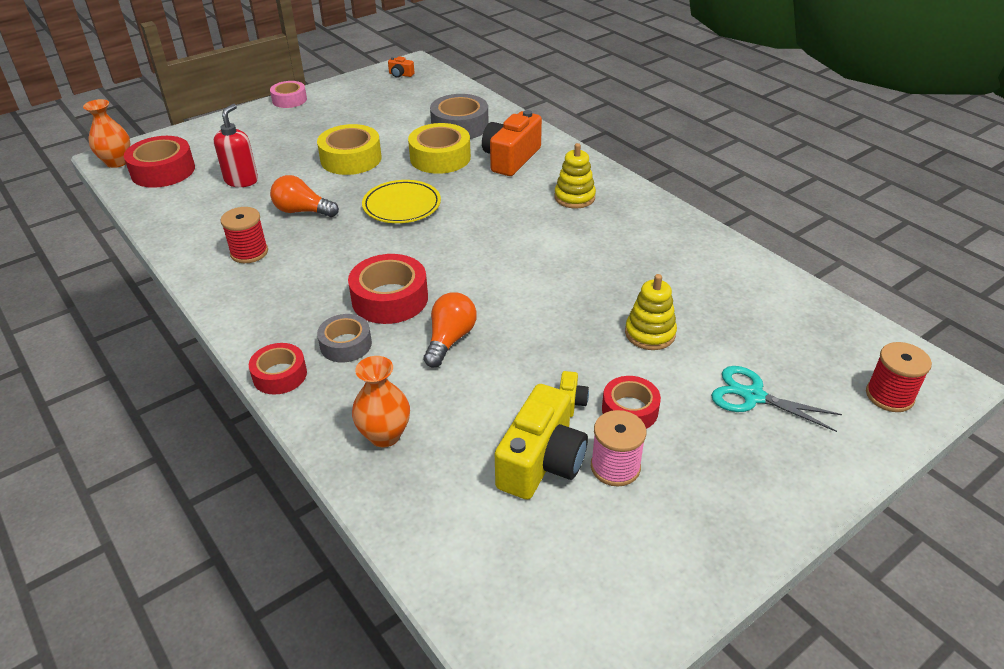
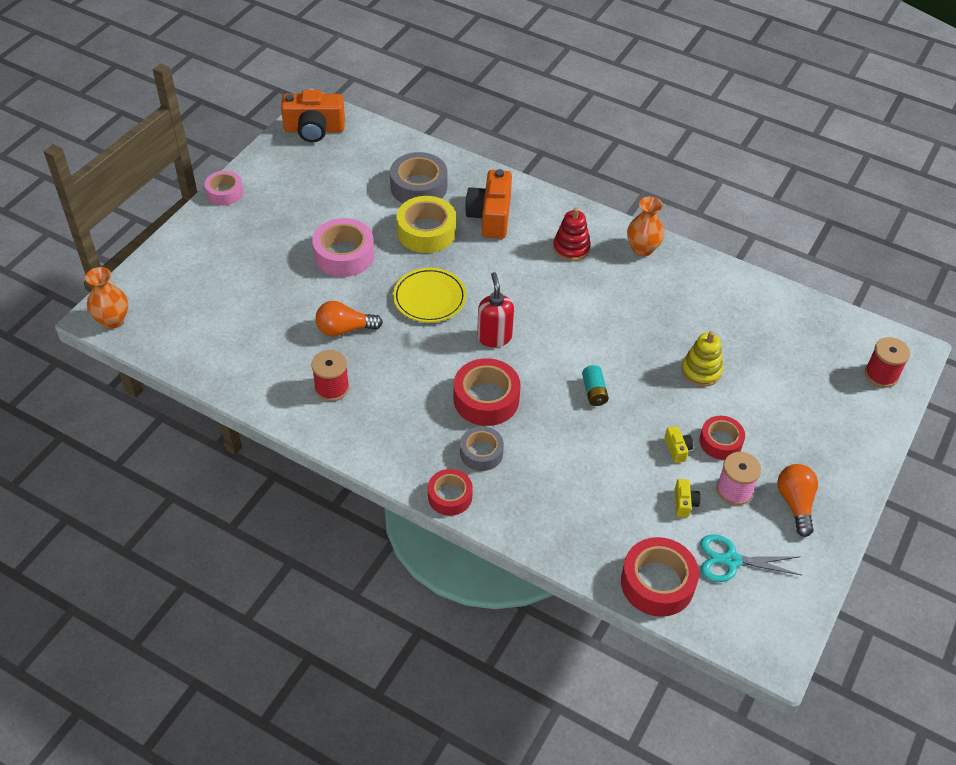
camera: 25 degrees left, 10 degrees up
red tape [124,136,195,188] -> red tape moved to [621,537,699,617]
red soap dispenser [214,104,258,187] -> red soap dispenser moved to [477,272,514,347]
yellow tape [317,124,382,175] -> pink tape [312,218,374,277]
orange vase [352,356,410,448] -> orange vase moved to [627,197,664,257]
orange camera [388,56,415,78] -> orange camera [281,90,345,142], size x2.26
orange light bulb [424,292,477,367] -> orange light bulb moved to [777,464,818,537]
yellow camera [495,384,588,500] -> yellow camera [675,479,700,517], size x0.44
yellow stacking toy [554,143,596,209] -> red stacking toy [553,207,591,261]
turquoise scissors [711,366,842,432] -> turquoise scissors moved to [700,534,801,582]
none -> turquoise battery [582,365,609,406]

